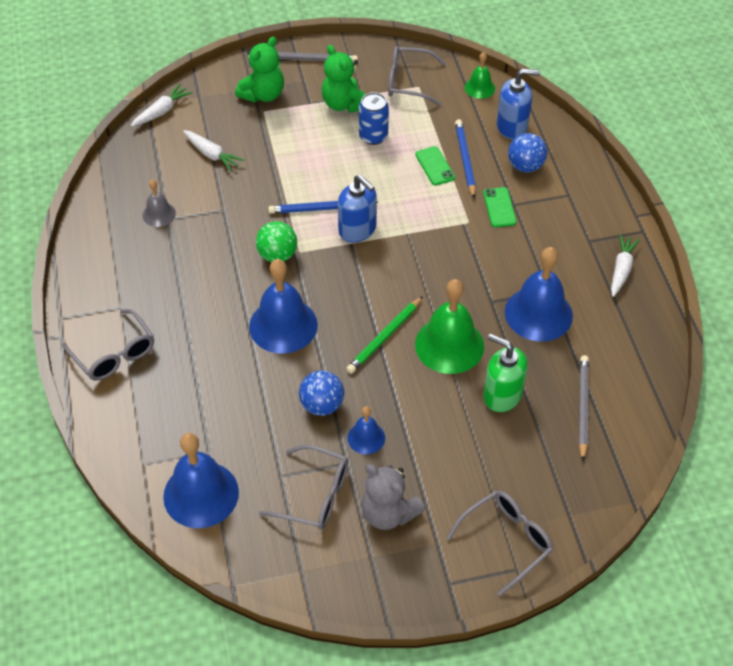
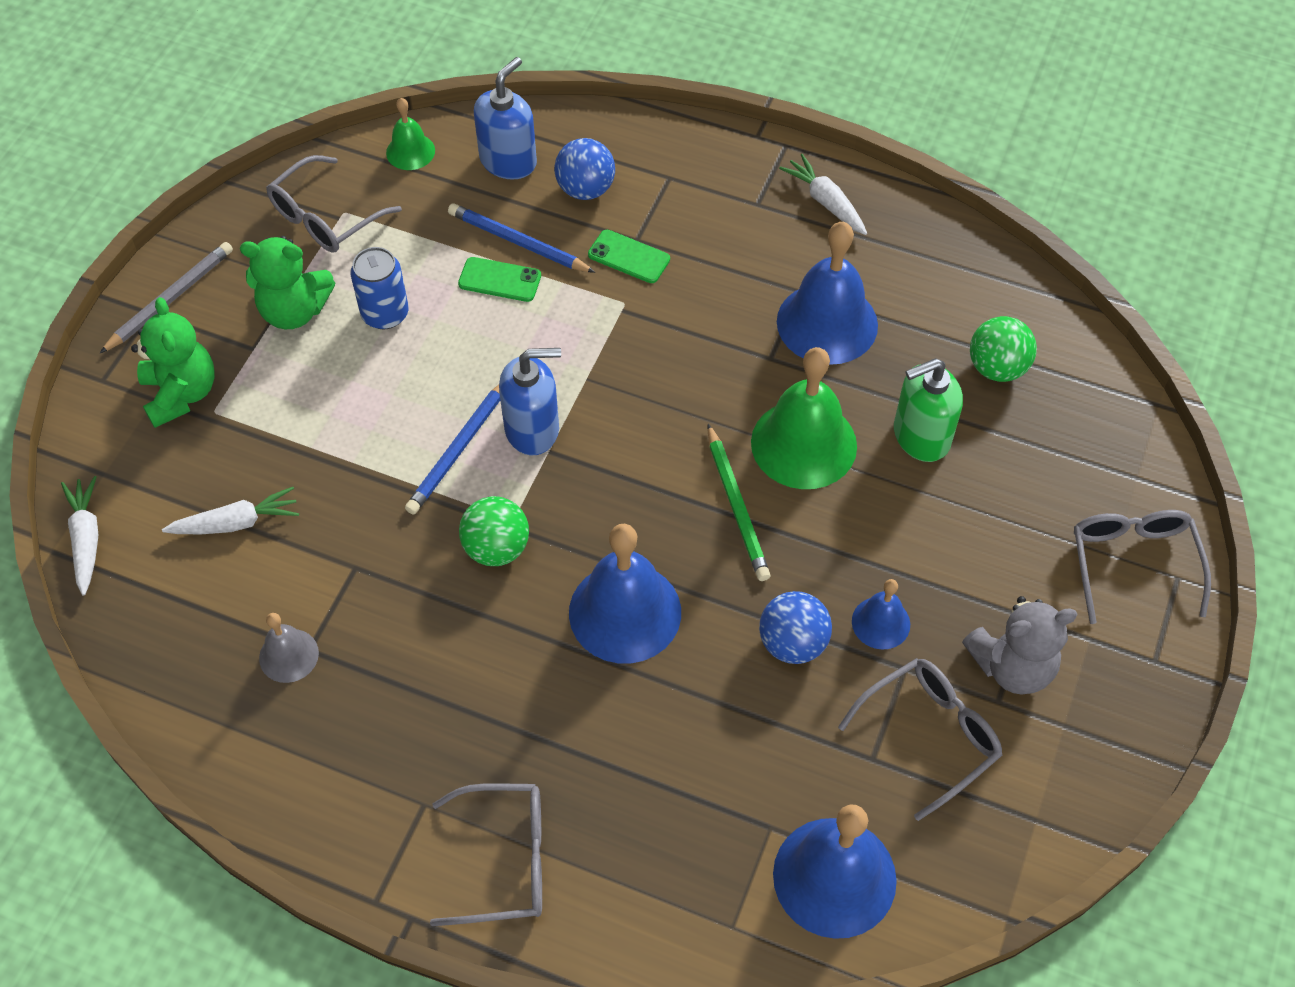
camera: 55 degrees left, 5 degrees up
grey pencil [579,355,589,461] -> green ball [970,316,1037,382]

